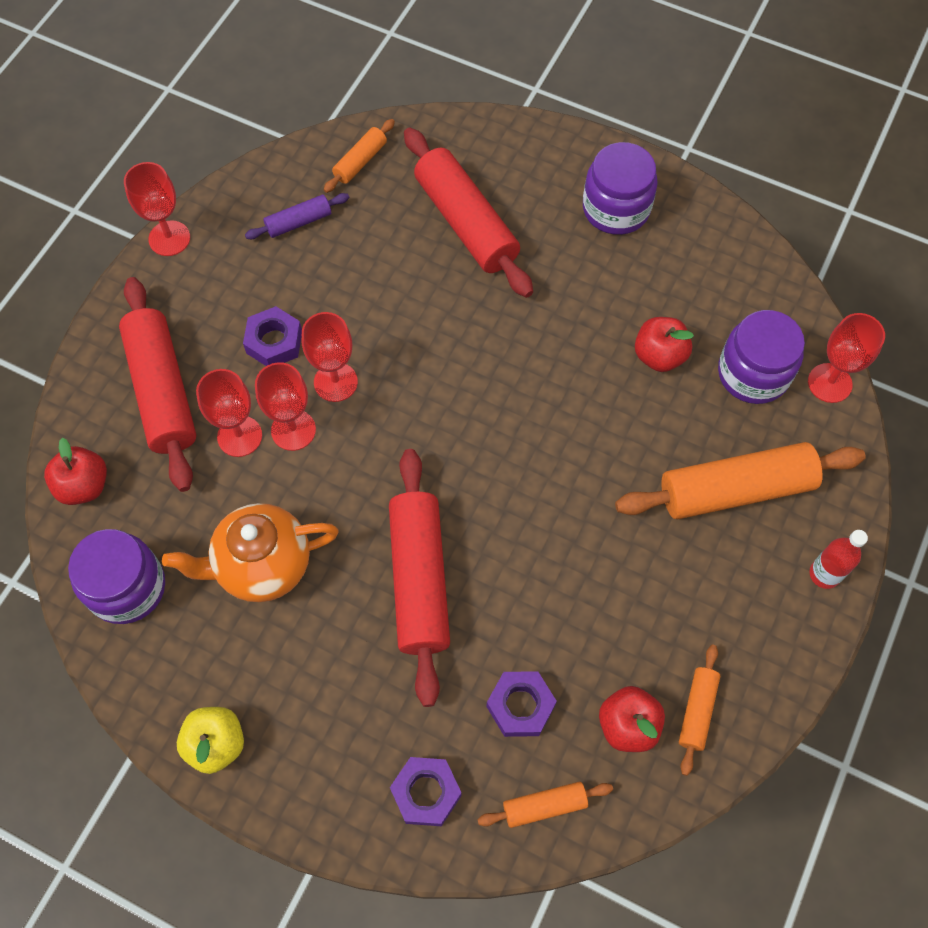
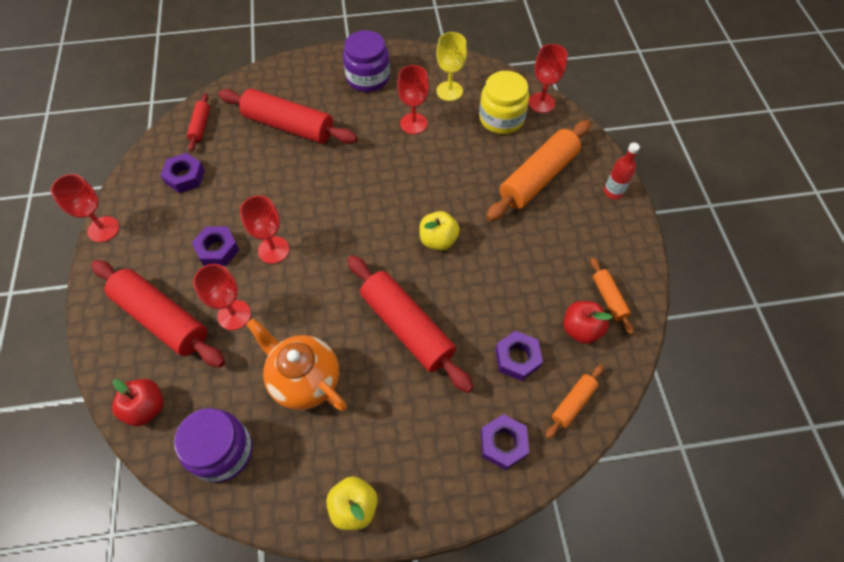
camera: 35 degrees left, 5 degrees down
orange teapot [162,503,339,602] -> orange teapot turned 90 degrees clockwise [247,318,347,411]
purple rolling pin [245,193,349,239] -> purple nut [160,153,205,193]
red goblet [255,362,316,451] -> red goblet moved to [397,65,429,134]
orange rolling pin [324,119,395,193] -> red rolling pin [187,93,210,152]
red apple [635,317,694,372] -> none
purple jar [718,310,805,404] -> yellow jar [479,71,529,134]
none -> yellow apple [419,211,460,251]
none -> yellow goblet [436,32,467,101]

